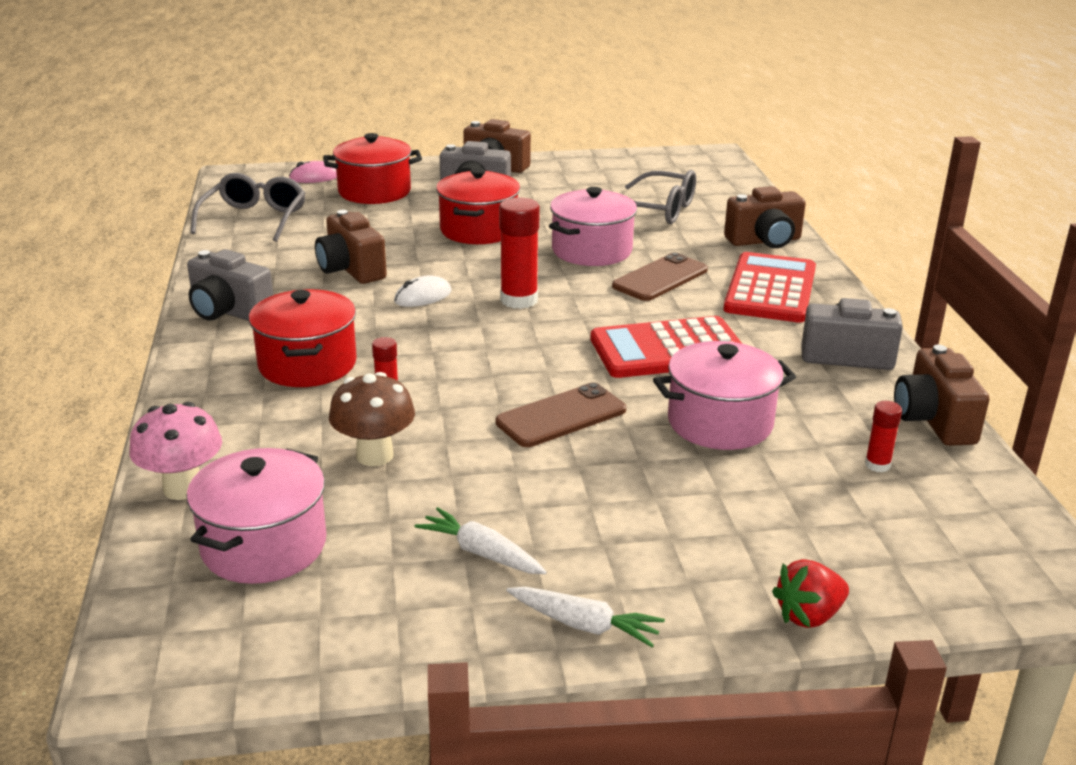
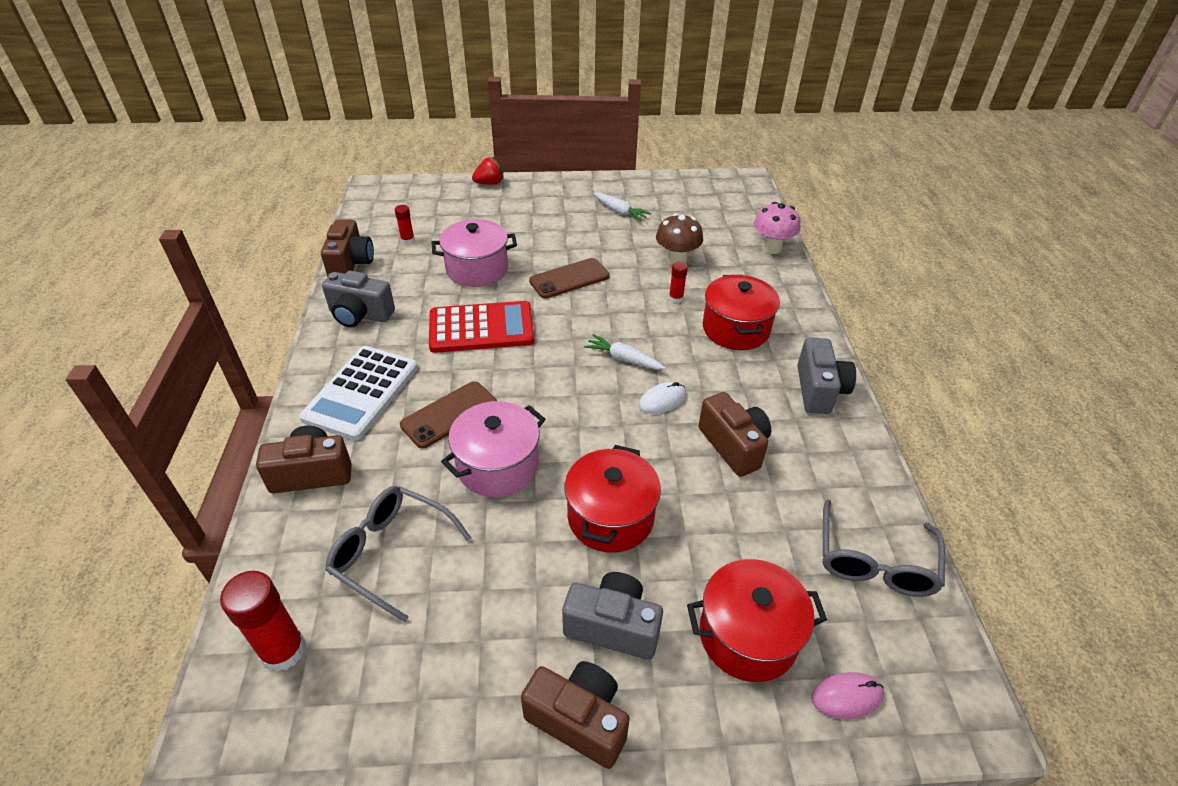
camera: 175 degrees left, 15 degrees up
grey camera [187,249,273,321] -> grey camera turned 60 degrees clockwise [797,338,856,414]
pink pot [187,448,326,584] -> none
red glue stick [499,197,540,309] -> red glue stick moved to [220,571,306,672]
white carrot [507,587,665,647] -> white carrot moved to [584,334,666,370]
red calculator [724,252,816,323] -> white calculator [299,346,418,440]

